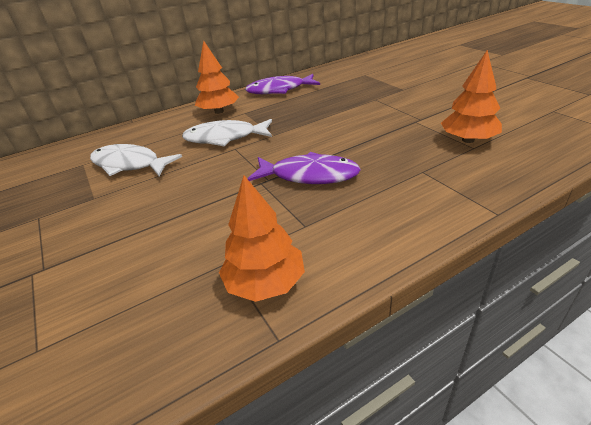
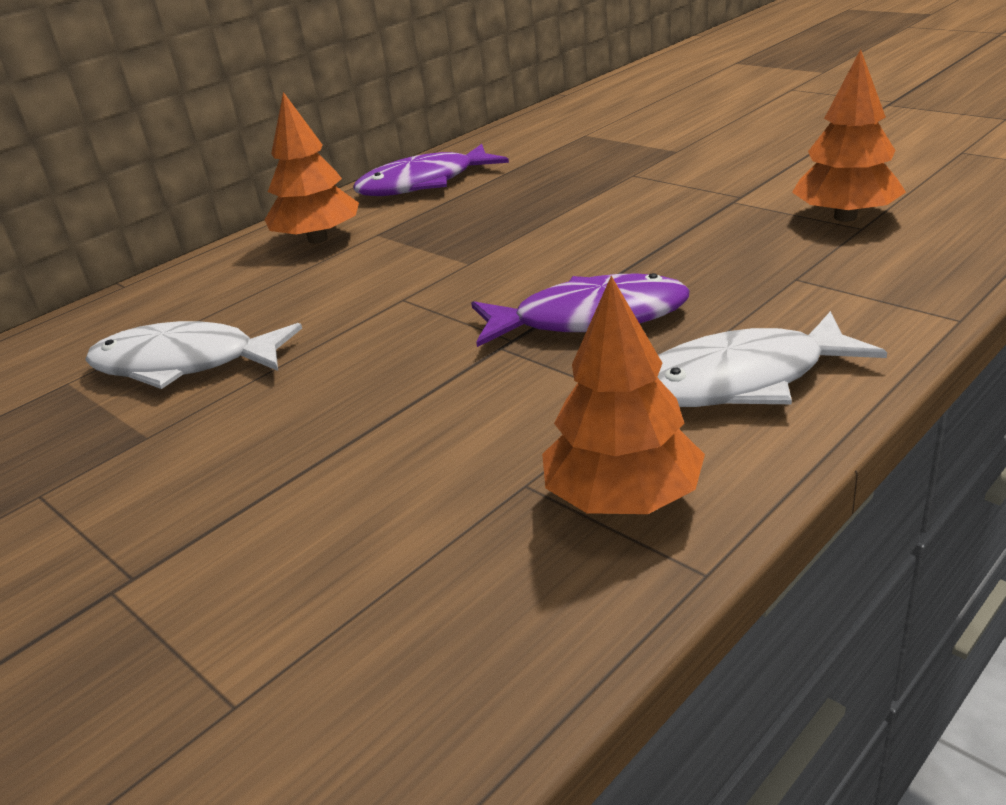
camera: 15 degrees left, 5 degrees down
white fish [182,119,272,146] -> white fish moved to [657,311,887,407]

